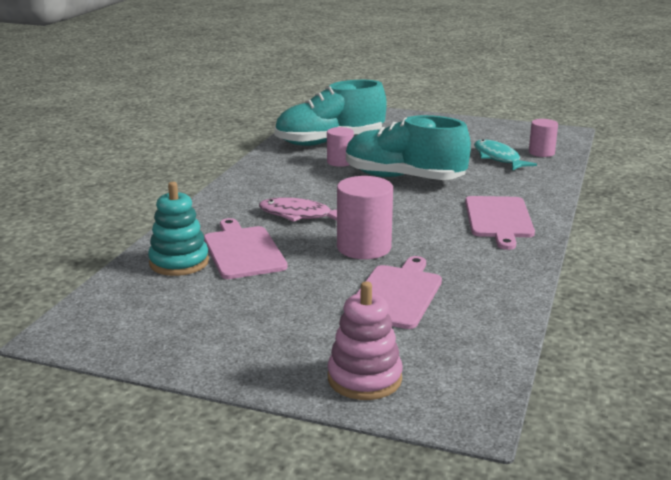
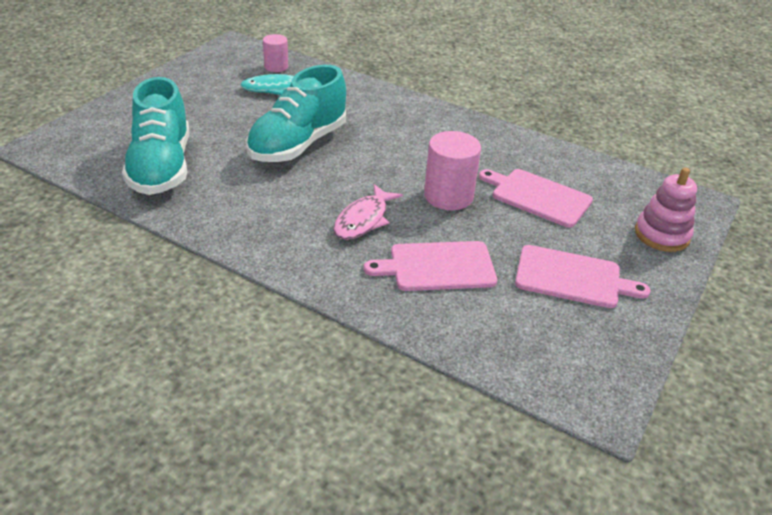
camera: 80 degrees left, 15 degrees up
turquoise stacking toy [148,182,209,276] -> none
pink cylinder [327,127,354,167] -> none
pink cutting board [465,196,535,250] -> pink cutting board moved to [515,245,651,308]

